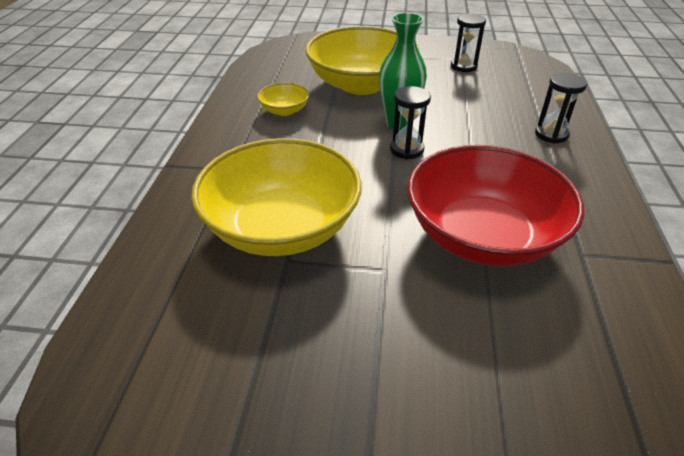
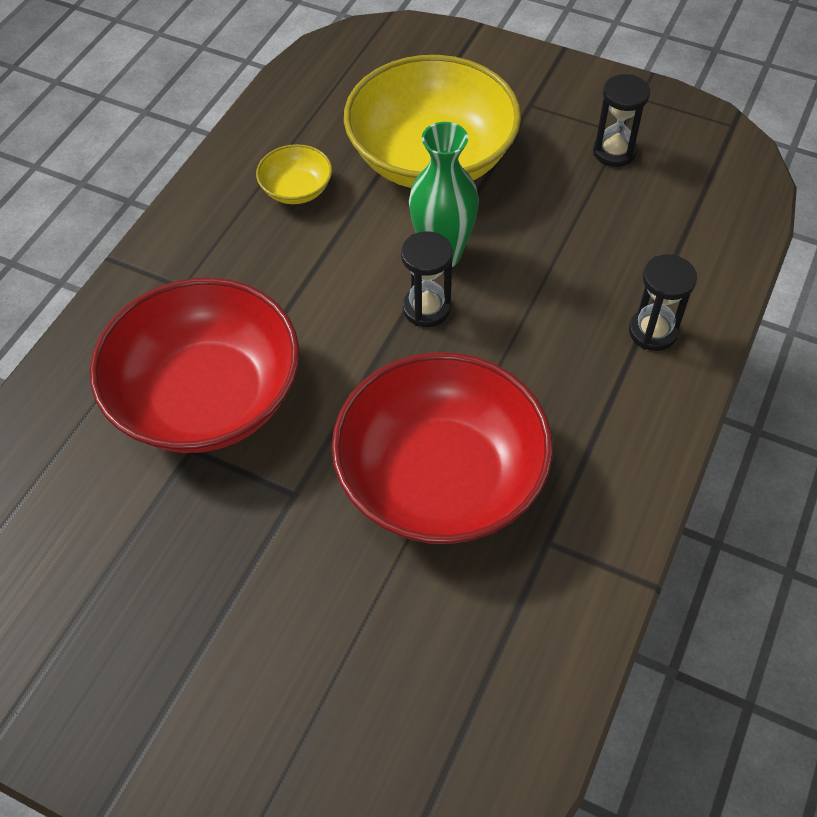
camera: 20 degrees right, 15 degrees up
yellow bowl [191,138,362,256] -> red bowl [90,278,299,453]

